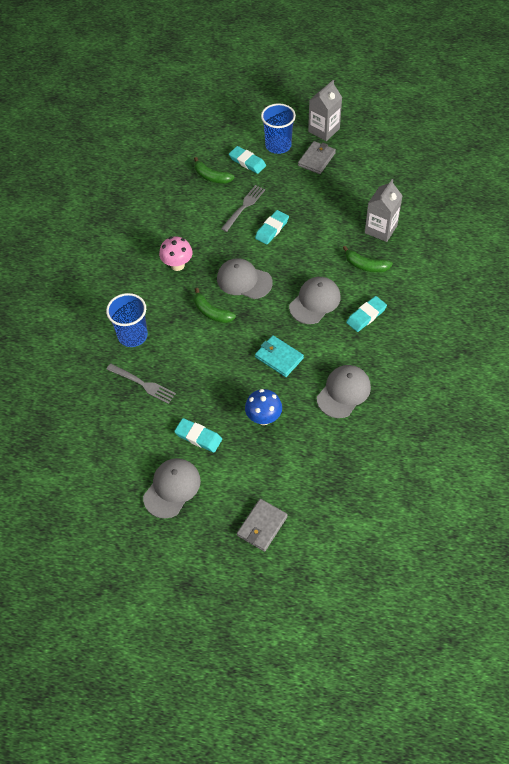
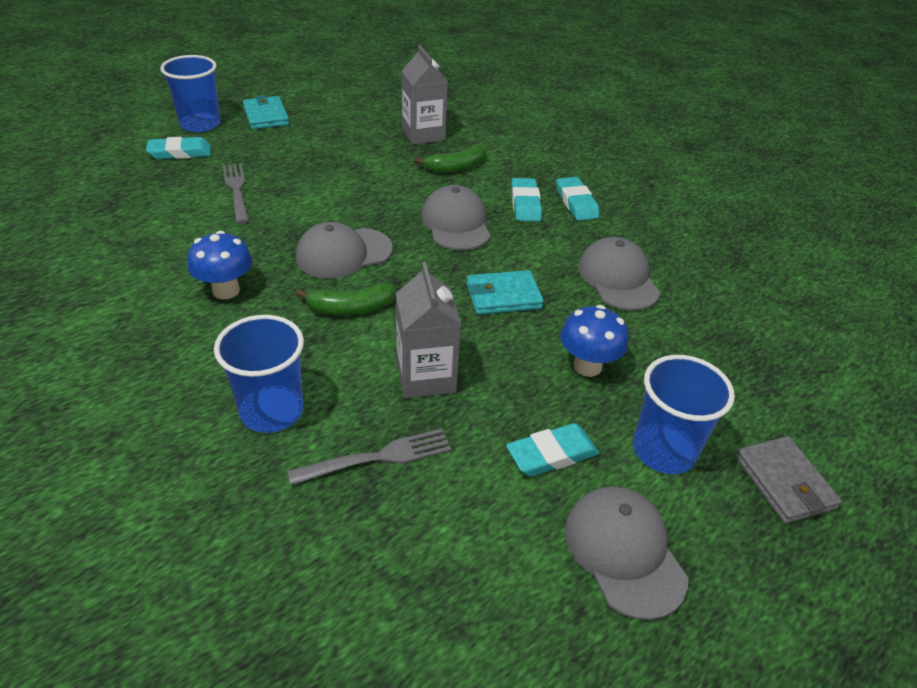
camera: 55 degrees left, 15 degrees down
pink mushroom [159,236,192,271] -> blue mushroom [187,231,253,299]
green banana [194,157,234,184] -> none
turquoise eraser [255,210,289,245] -> turquoise eraser moved to [556,177,600,221]
grey wallet [298,141,336,174] -> turquoise wallet [243,95,289,129]
grey carton [308,80,342,141] -> grey carton moved to [396,262,461,399]
none -> blue cup [633,355,735,474]

